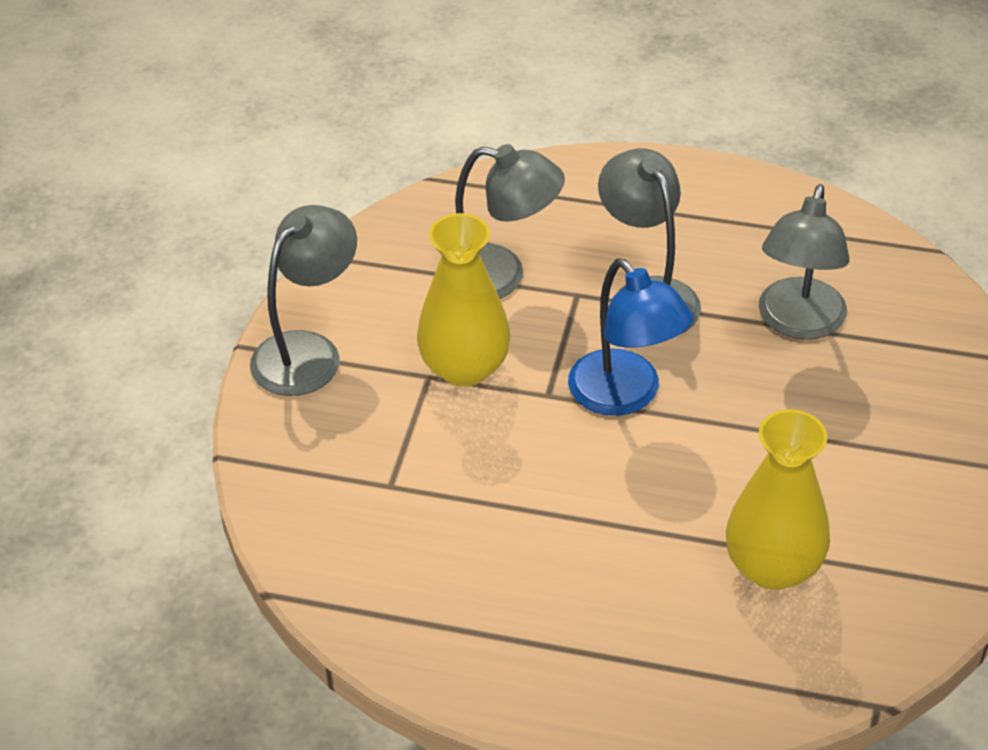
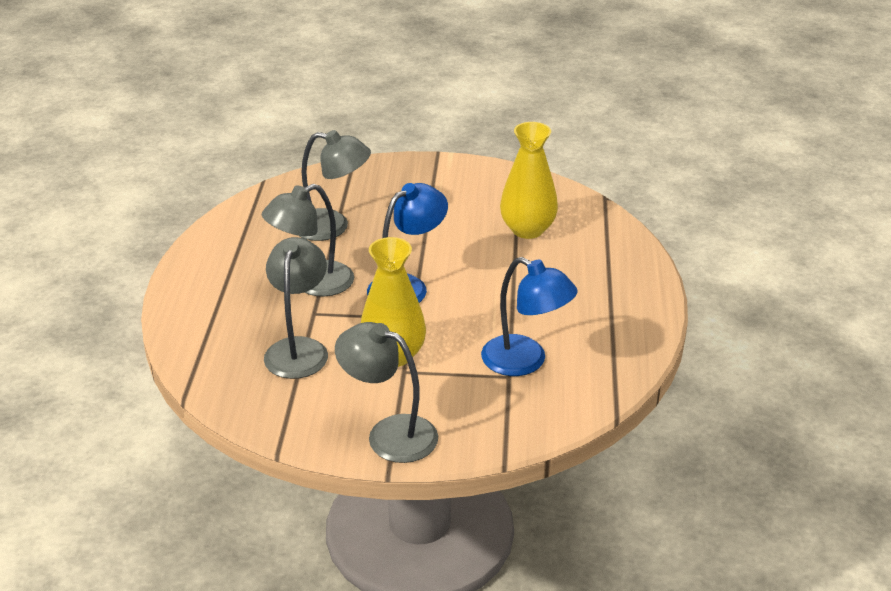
camera: 100 degrees left, 10 degrees down
none -> blue lamp [481,257,578,376]

